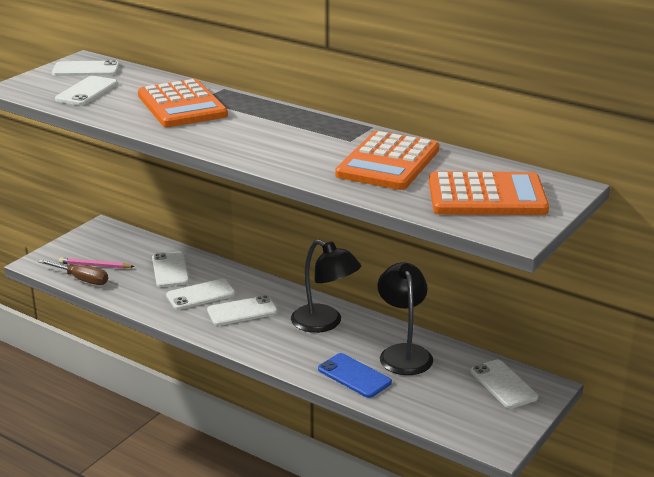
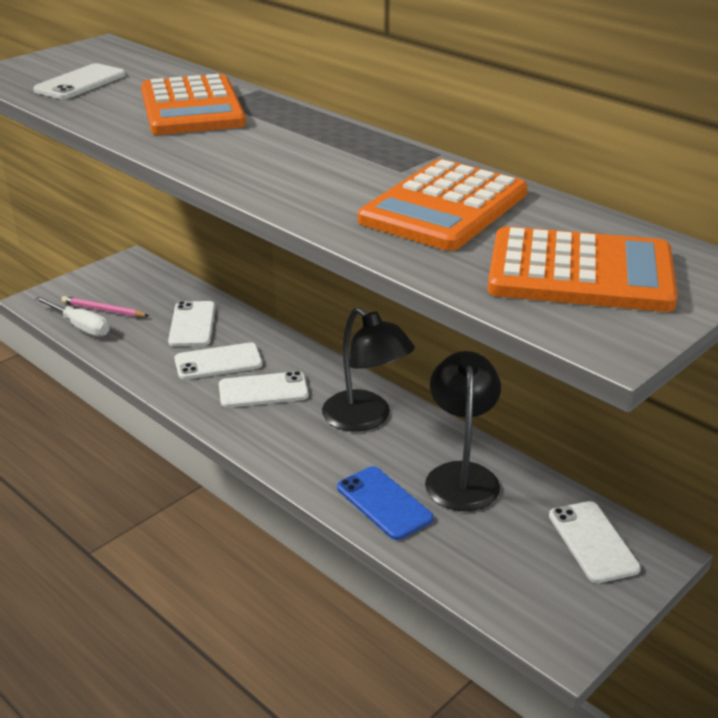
camera: 10 degrees right, 5 degrees up
brown screwdriver [38,259,108,285] -> white screwdriver [34,296,110,337]
white phone [52,60,120,76] -> none

